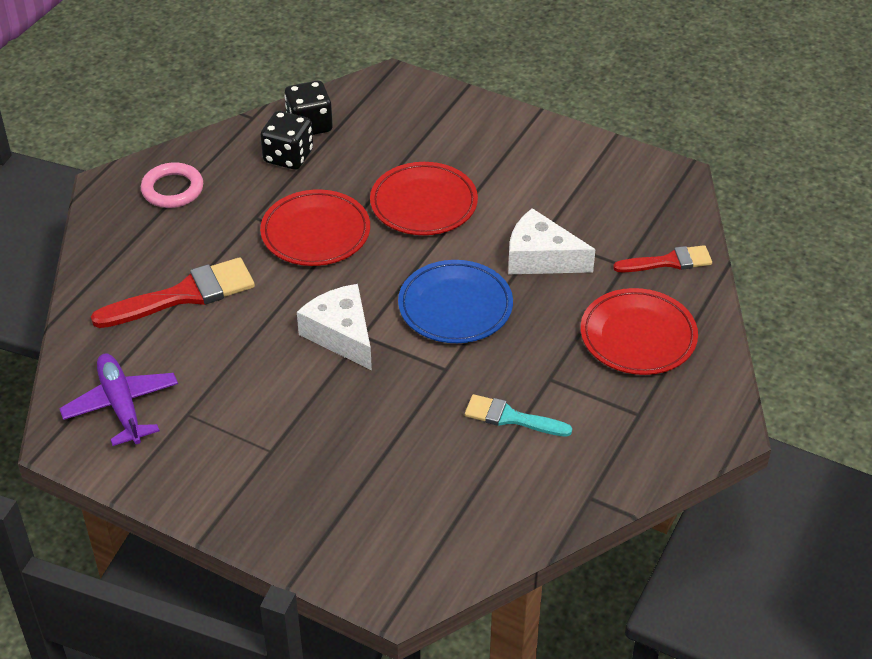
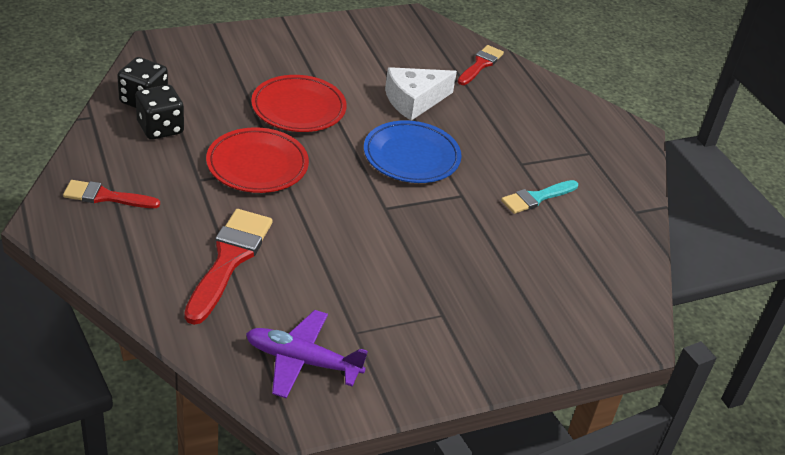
camera: 55 degrees left, 5 degrees down
pink ring [141,162,203,208] -> red brush [63,180,160,208]
white cheese [297,284,372,370] -> none
red plate [581,288,698,375] -> none

